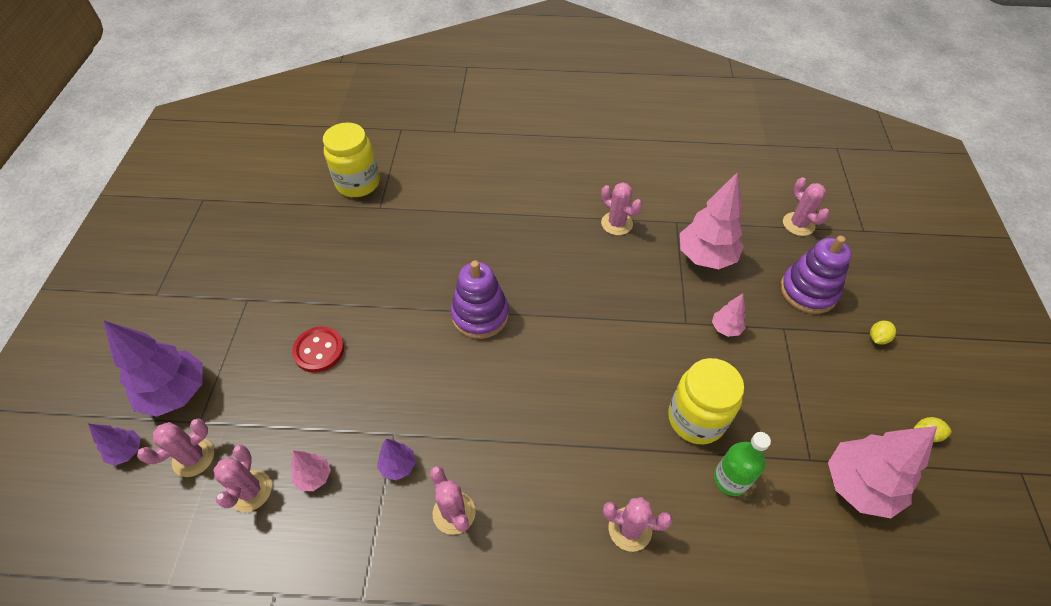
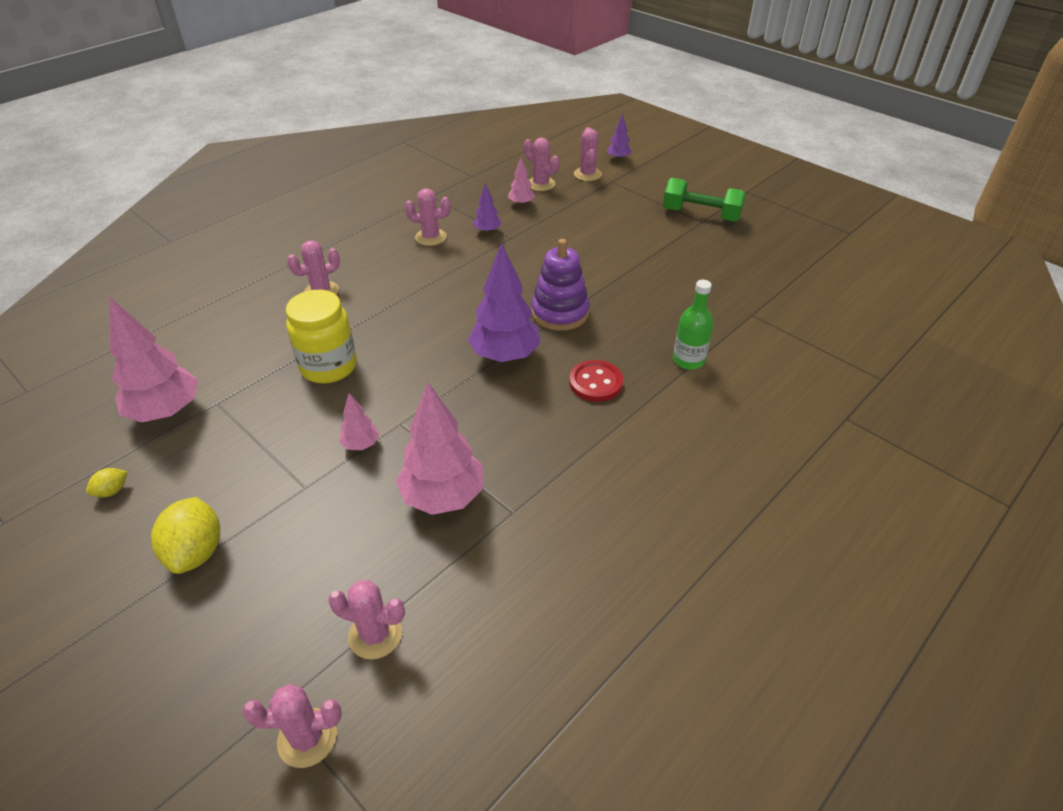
camera: 130 degrees right, 10 degrees down
purple tree [103,320,203,417] -> purple tree moved to [468,242,541,362]
red button [292,326,344,373] -> red button moved to [569,360,623,402]
yellow jar [323,123,380,197] -> none
pink cactus [601,182,642,235] -> pink cactus moved to [242,684,342,768]
green bottle [714,432,771,496] -> green bottle moved to [673,280,713,370]
purple stacking toy [780,236,852,314] -> none
yellow lemon [870,321,896,345] -> yellow lemon [151,497,220,574], size x2.06
none -> green dumbbell [663,178,746,222]

